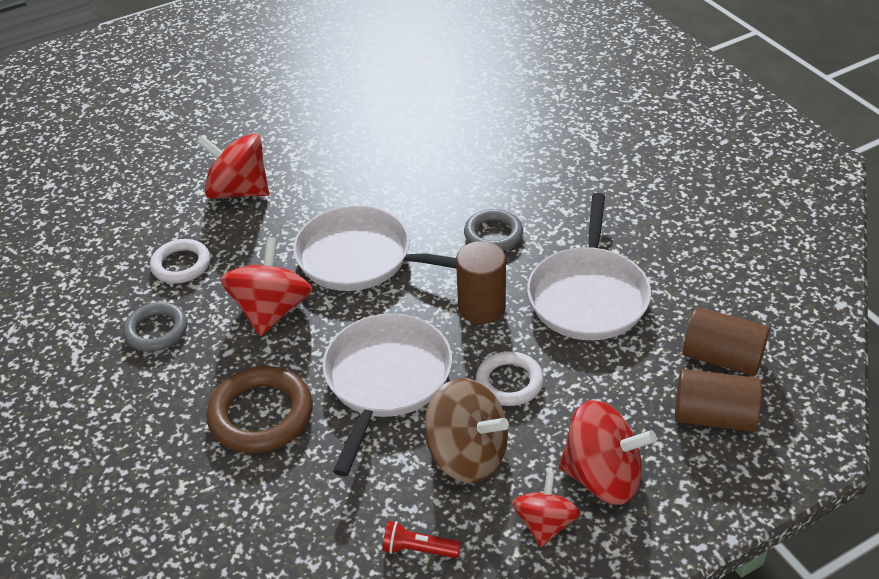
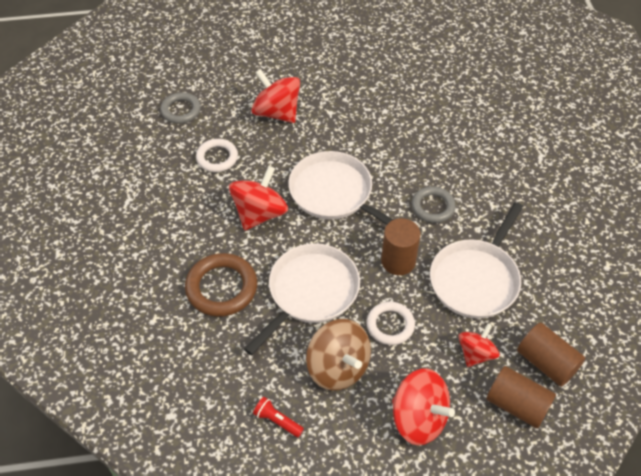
camera: 20 degrees right, 10 degrees up
grey ring [123,302,187,352] -> grey ring moved to [160,92,201,124]
red spinning top [512,472,581,547] -> red spinning top moved to [458,324,500,367]

